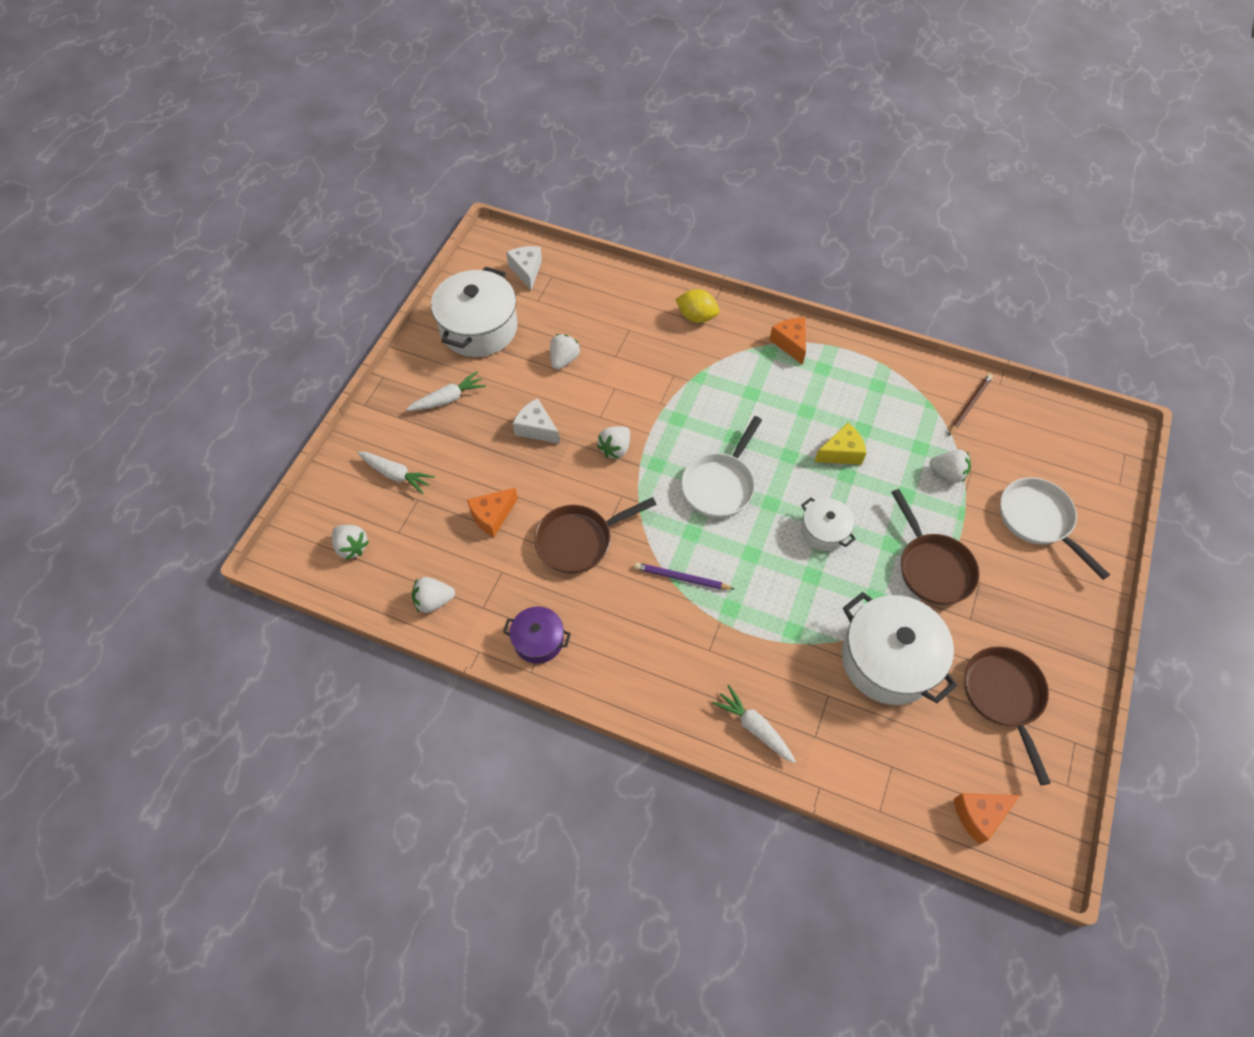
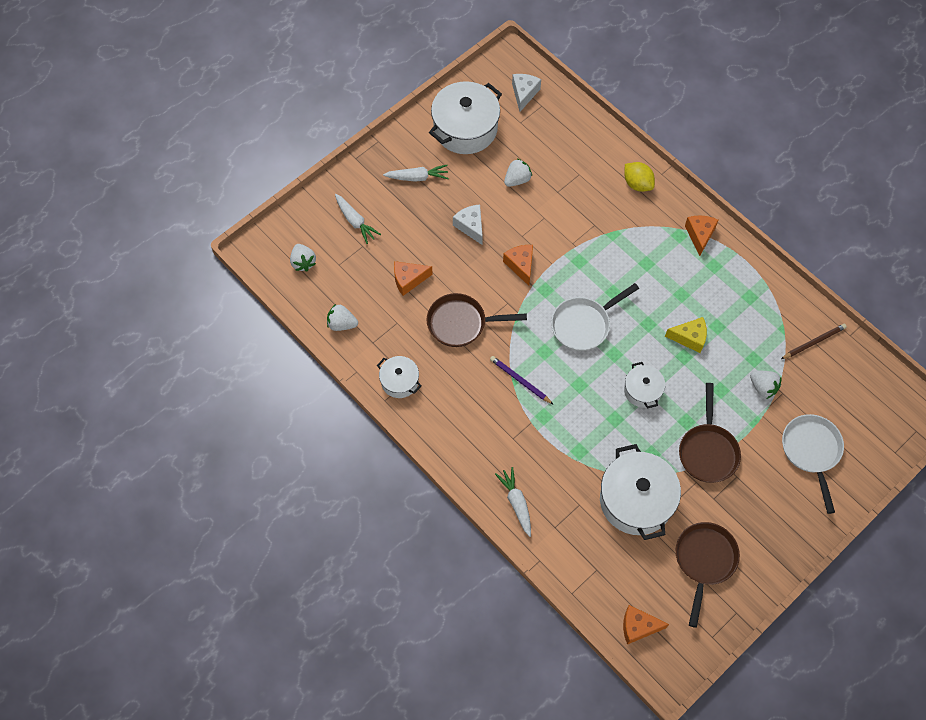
camera: 25 degrees right, 5 degrees up
purple pot [503,606,571,664] -> white pot [377,356,422,398]
white strawberry [597,426,630,459] -> orange cheese [503,245,533,286]

